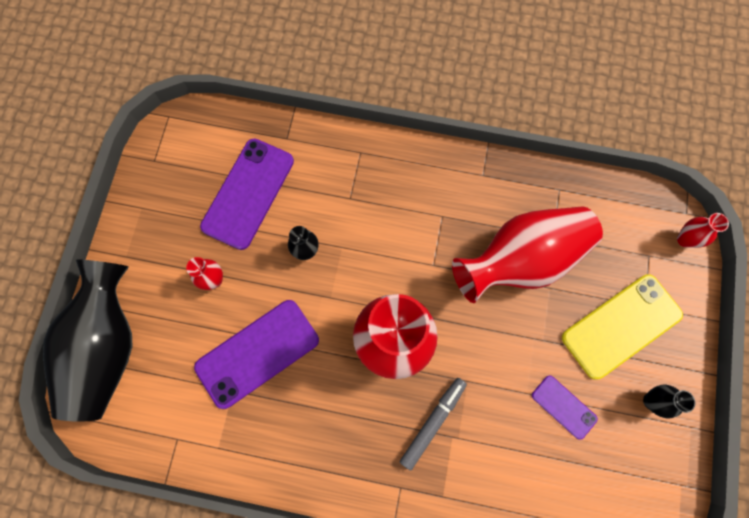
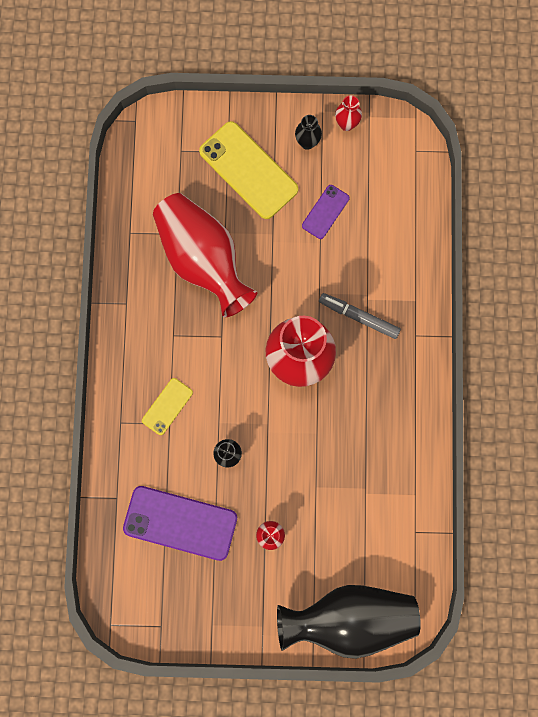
camera: 100 degrees left, 5 degrees up
purple phone [194,300,319,409] -> none
red vase [677,213,729,248] -> red vase moved to [335,95,362,131]
none -> yellow phone [142,378,193,435]

